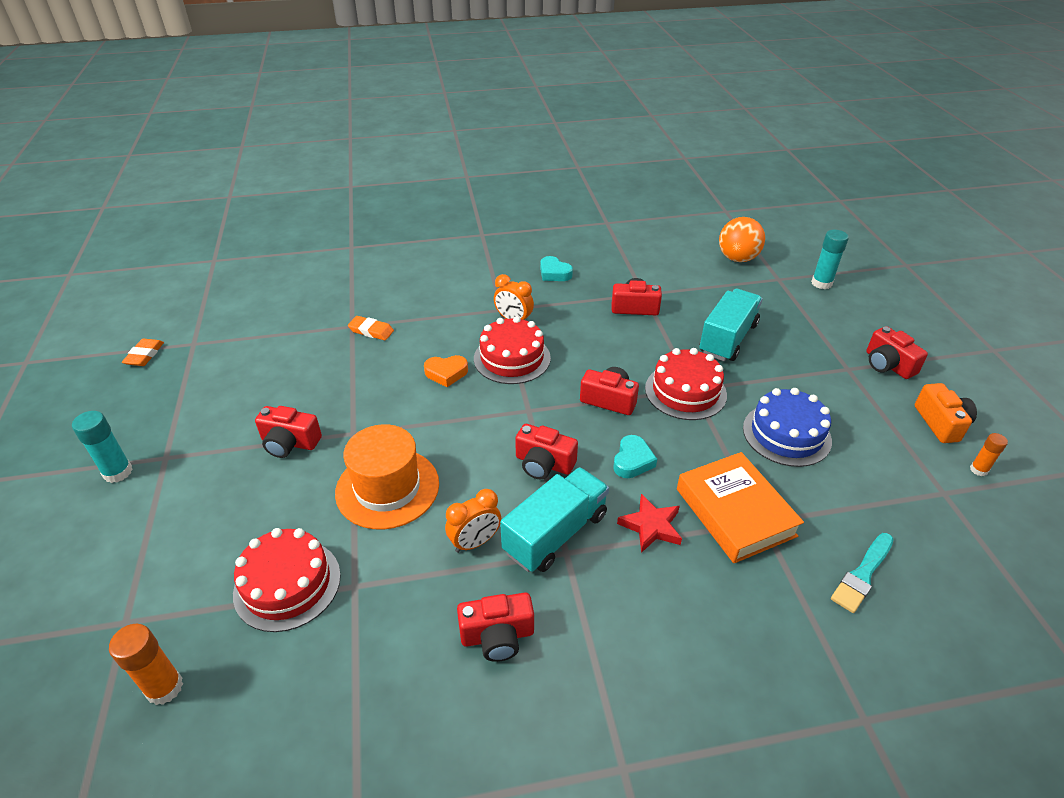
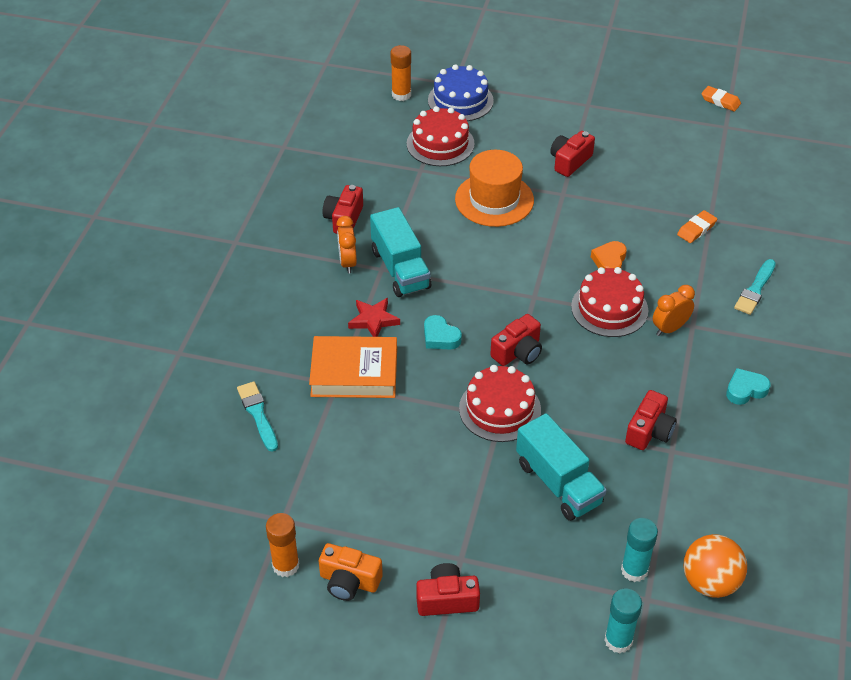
camera: 115 degrees right, 5 degrees up
turquoise glue stick [72,411,133,483] -> turquoise glue stick moved to [621,518,658,582]
orange clock [445,489,501,553] -> orange clock moved to [337,216,357,273]
red camera [515,424,578,479] -> none
blue cake [743,388,832,467] -> blue cake moved to [428,64,494,121]
orange glue stick [970,433,1008,476] -> orange glue stick [266,513,300,577], size x1.63
none -> turquoise brush [734,259,776,315]

